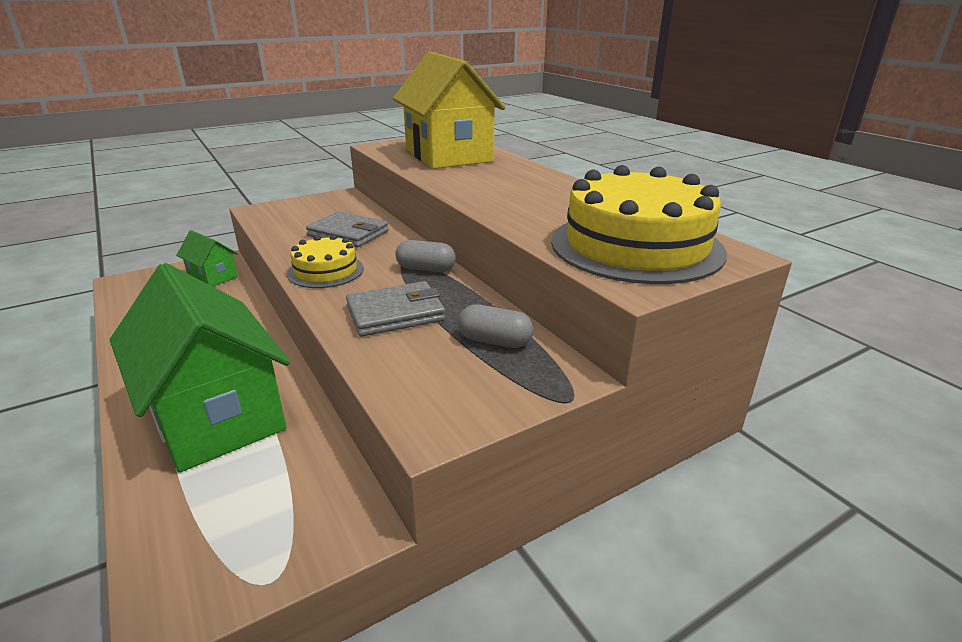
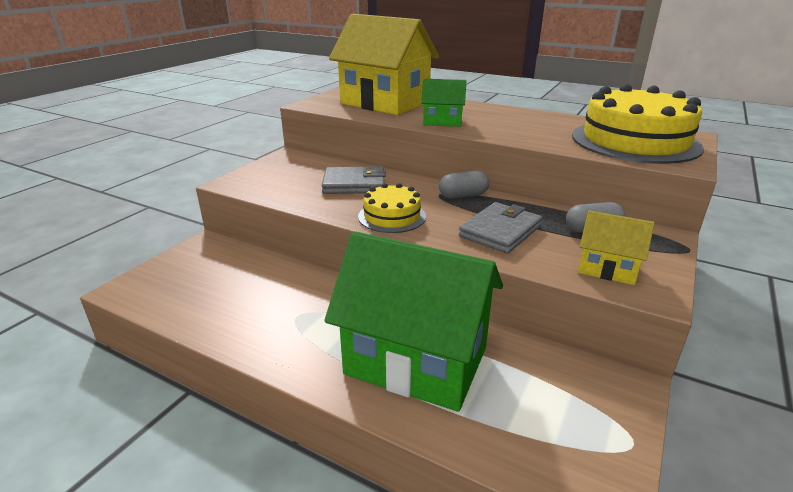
camera: 30 degrees left, 0 degrees up
green house [176,230,238,287] -> green house moved to [421,79,466,127]
none -> yellow house [578,211,654,285]

